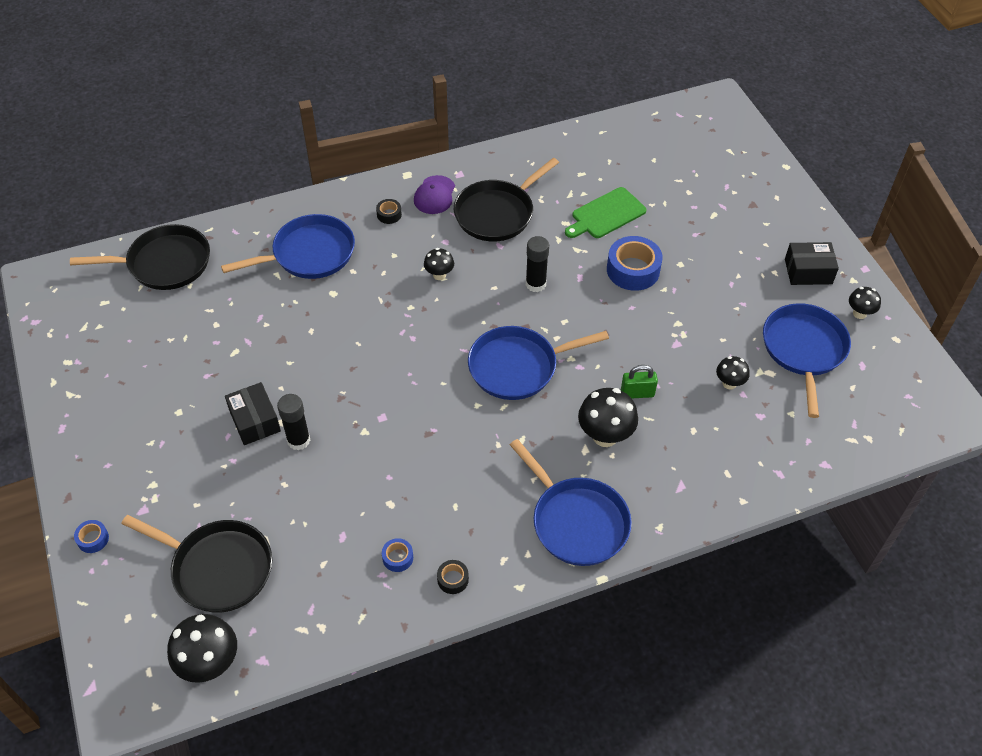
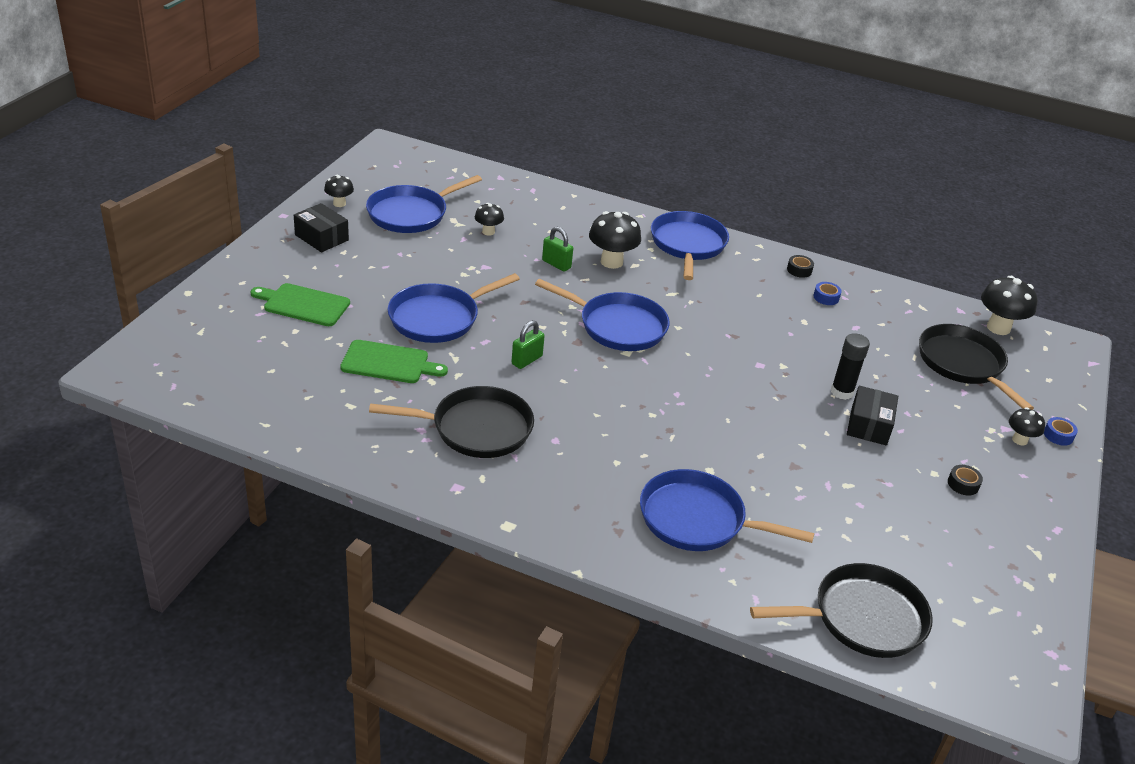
camera: 140 degrees left, 15 degrees down
black pan [70,224,210,290] -> black pan turned 135 degrees clockwise [750,563,933,658]
black tape [376,199,402,224] -> black tape moved to [948,465,983,496]
purple cap [414,175,455,214] -> none
black mushroom [424,248,454,280] -> black mushroom moved to [1009,407,1045,445]
black glue stick [526,236,549,292] -> green padlock [512,320,545,369]
blue tape [607,236,663,291] -> blue pan [387,273,520,343]
none -> green cutting board [250,283,350,326]

